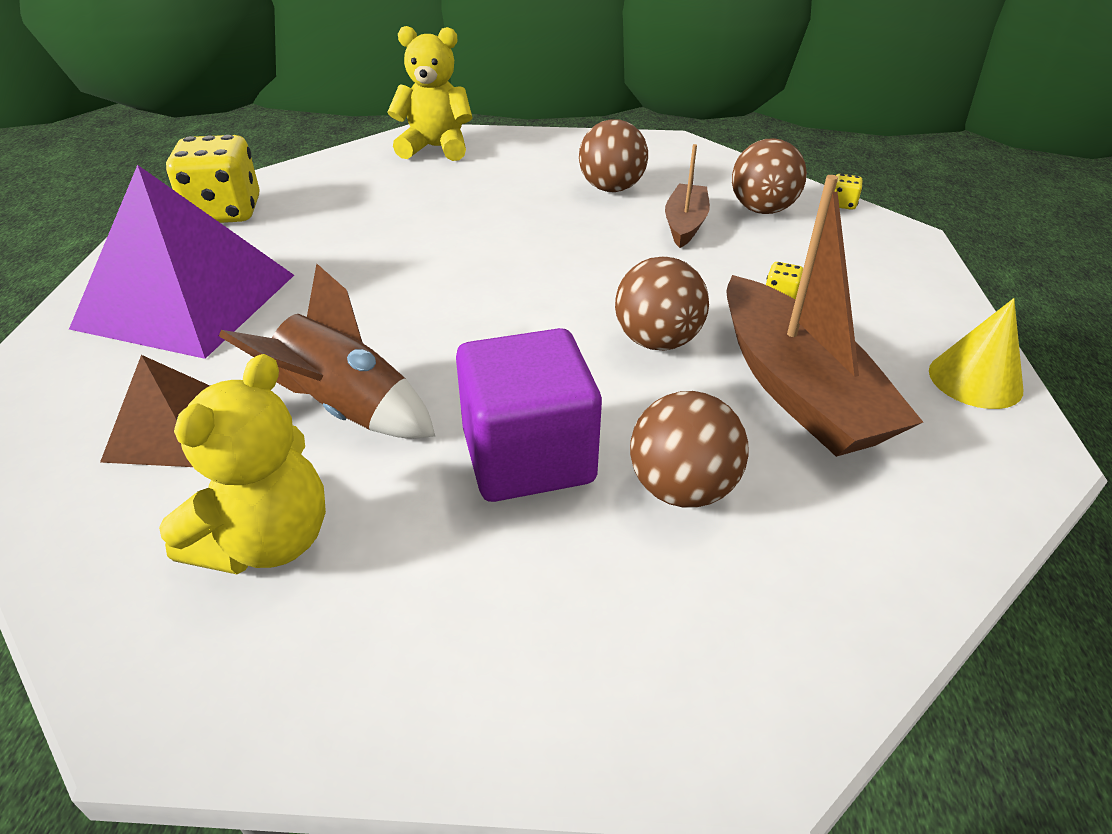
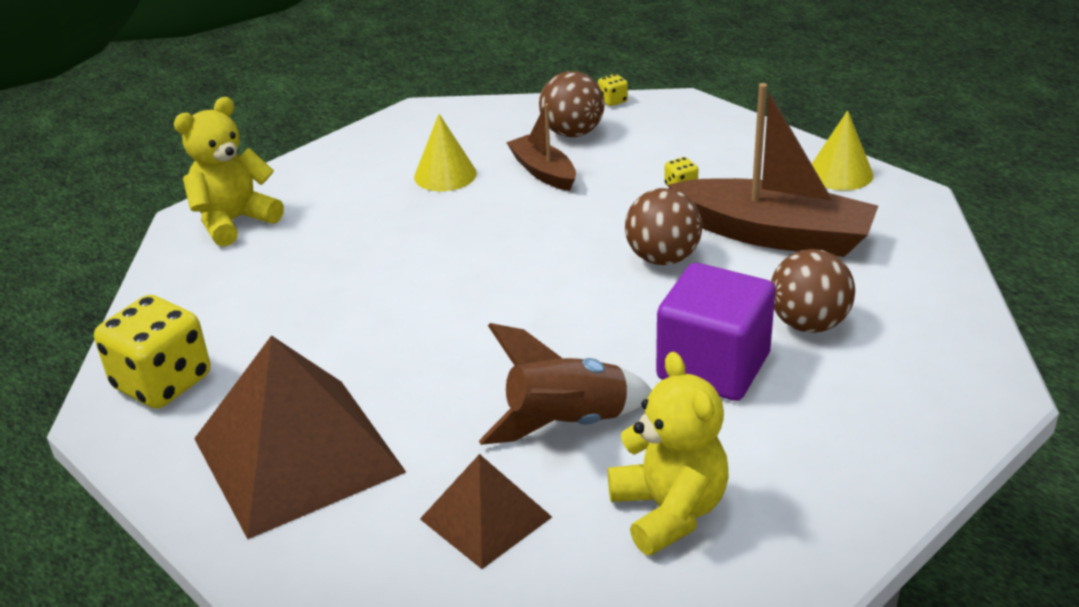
camera: 45 degrees left, 5 degrees down
purple pyramid [69,165,294,359] -> brown pyramid [194,335,406,539]
brown ball [579,119,648,192] -> yellow cone [414,114,477,191]

